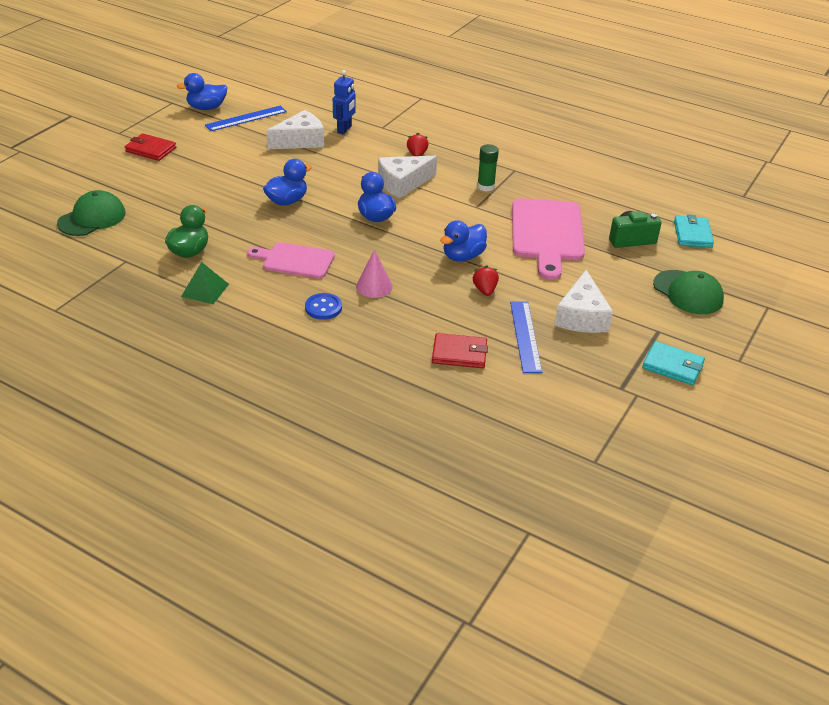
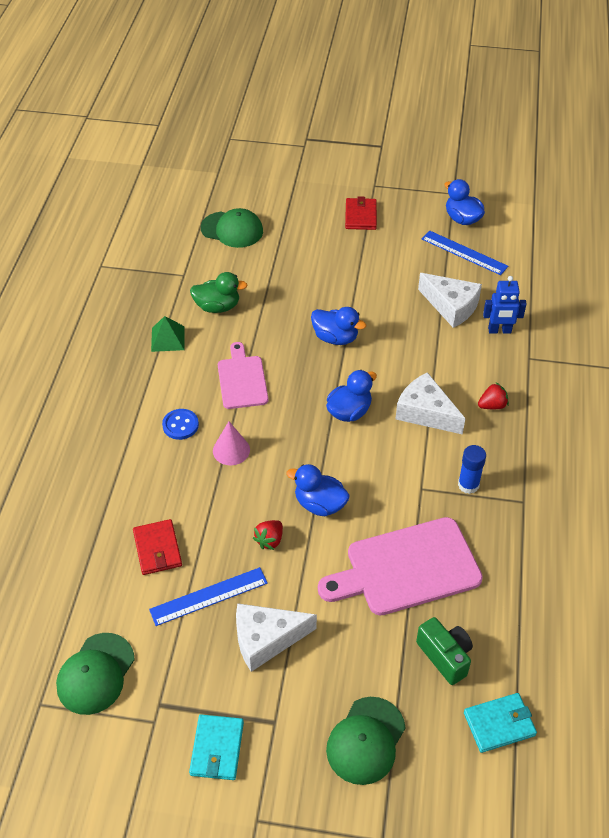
camera: 70 degrees right, 10 degrees up
red strawberry [473,265,499,296] -> red strawberry turned 150 degrees clockwise [253,520,283,550]
green glue stick [477,144,499,192] -> blue glue stick [458,445,486,494]
none -> green cap [56,633,135,715]

